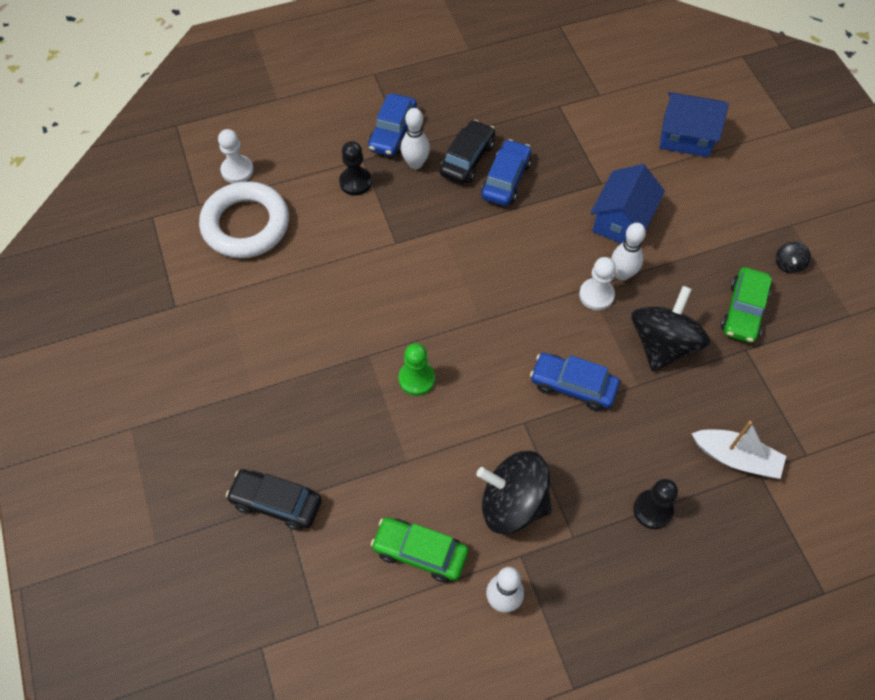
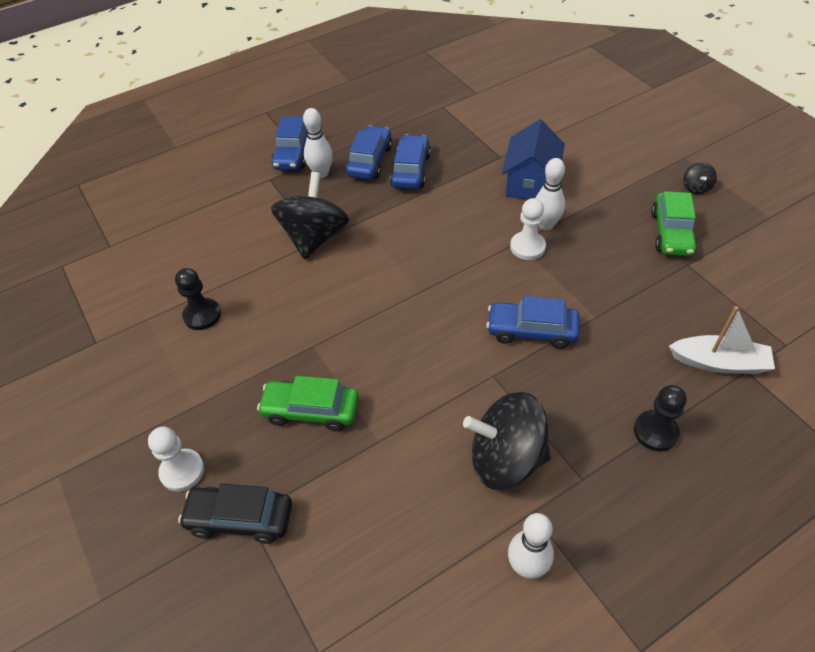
camera: 10 degrees left, 10 degrees down
white ring [199,181,289,258] -> none
white pawn [218,129,254,183] -> white pawn moved to [148,427,204,492]
black pawn [339,141,372,196] -> black pawn moved to [175,268,221,330]
green car [371,517,468,582] -> green car moved to [257,376,359,431]
green pawn [398,343,435,396] -> none
black car [440,120,495,184] -> blue car [346,126,392,180]
black spinning top [631,286,710,372] -> black spinning top moved to [271,172,349,259]
blue house [659,92,729,157] -> none

